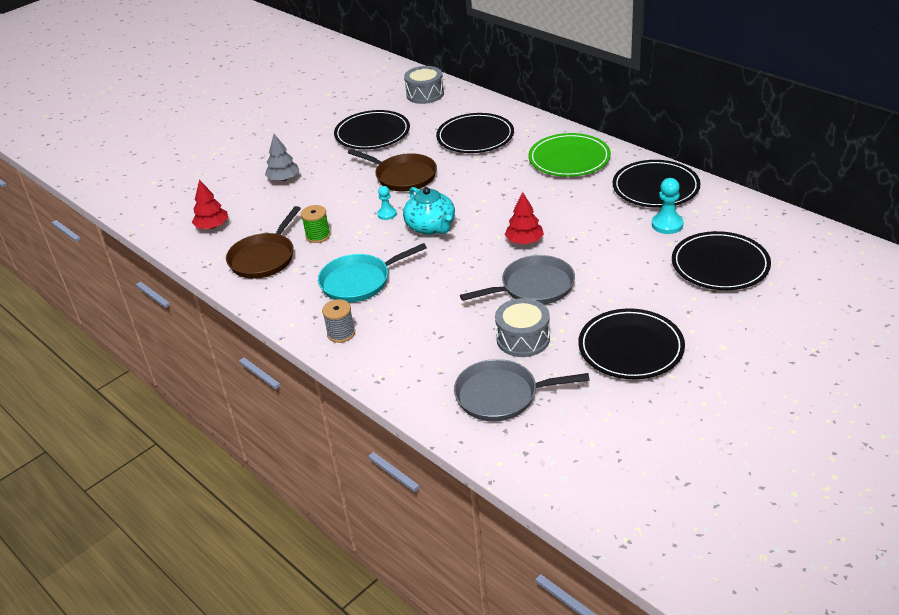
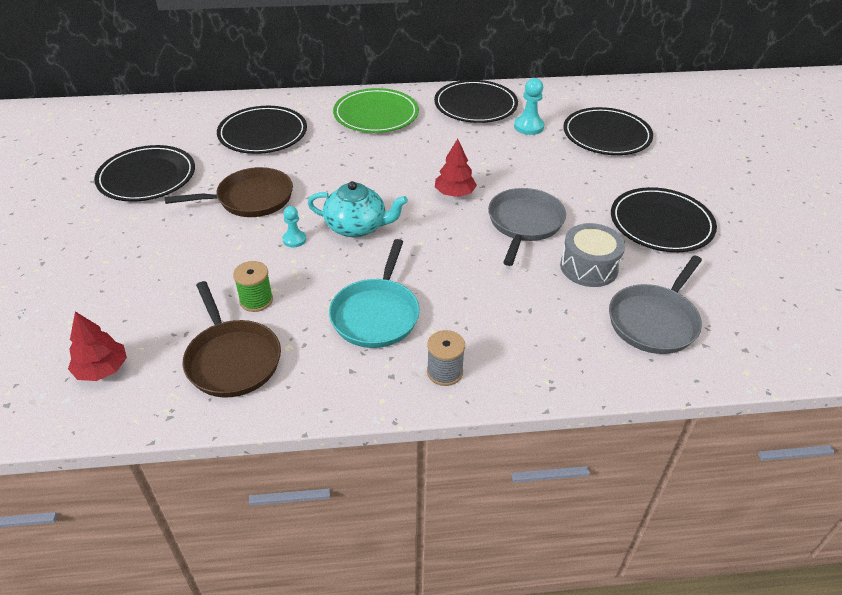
camera: 55 degrees left, 5 degrees up
grey tree [265,134,299,181] -> none
grey drum [404,66,444,104] -> none

